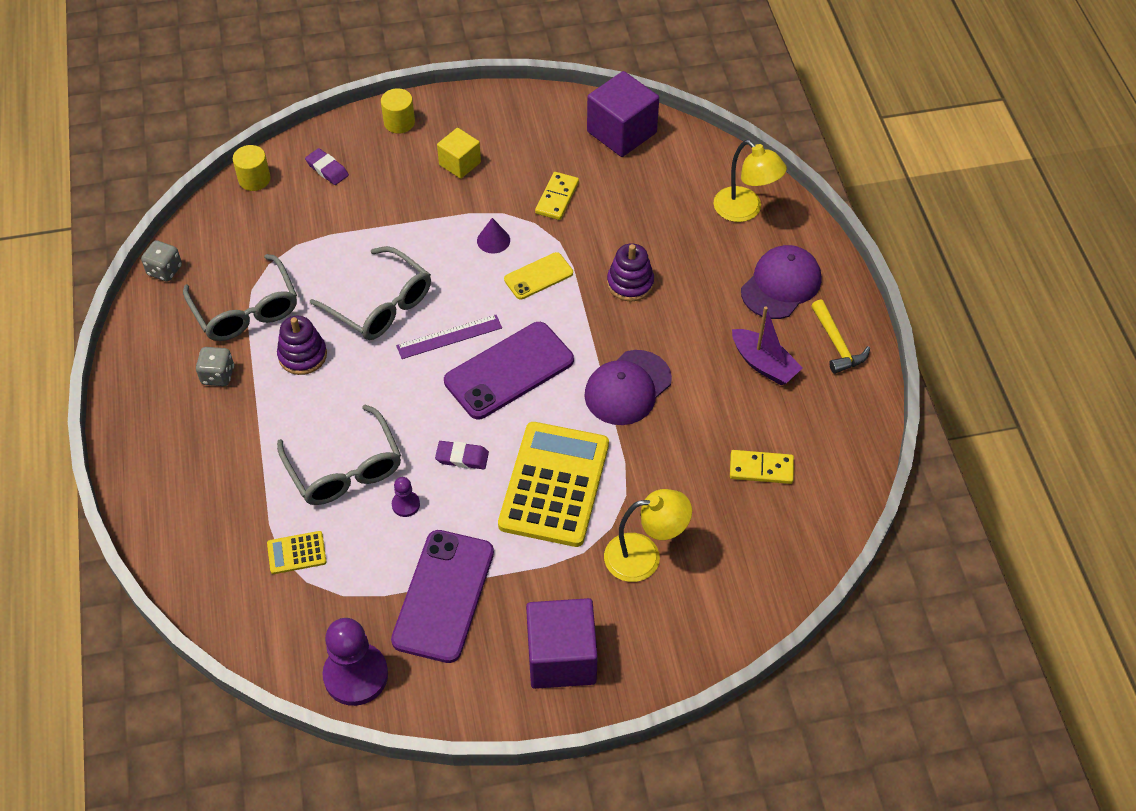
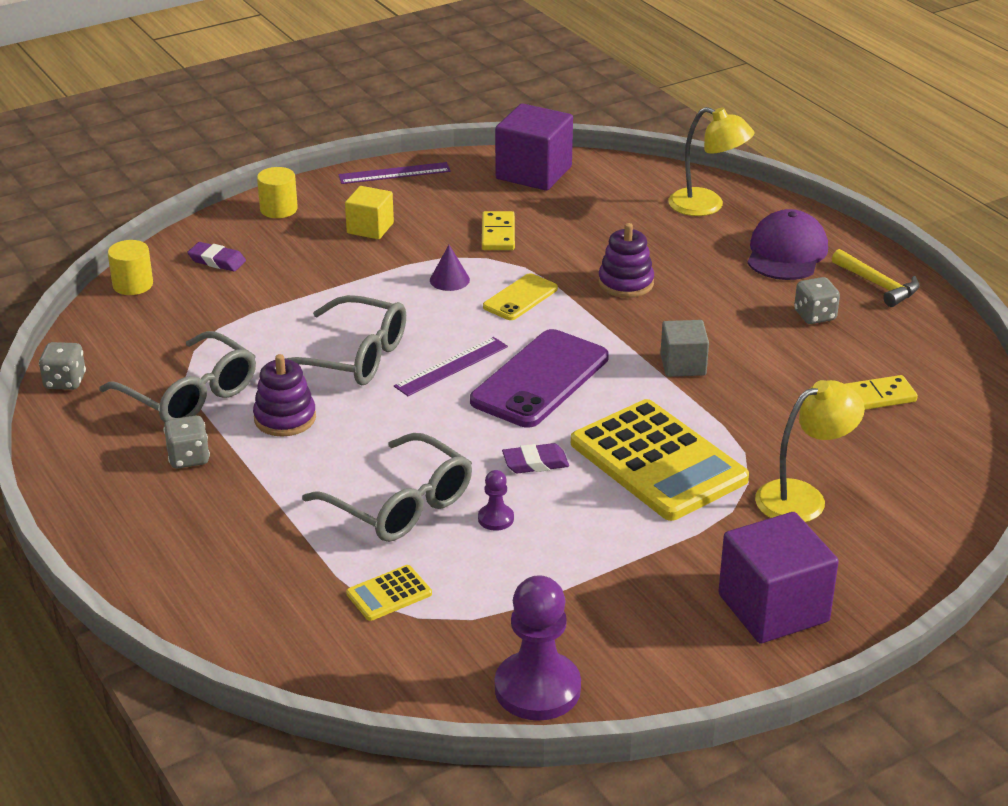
camera: 20 degrees left, 20 degrees down
purple phone [391,530,494,663] -> none
yellow calculator [498,422,609,547] -> yellow calculator turned 150 degrees clockwise [571,399,749,521]
purple cap [584,350,672,425] -> grey cube [660,320,709,377]
purple boat [732,306,803,385] -> grey dice [794,277,840,324]
none -> purple ruler [338,162,451,184]

